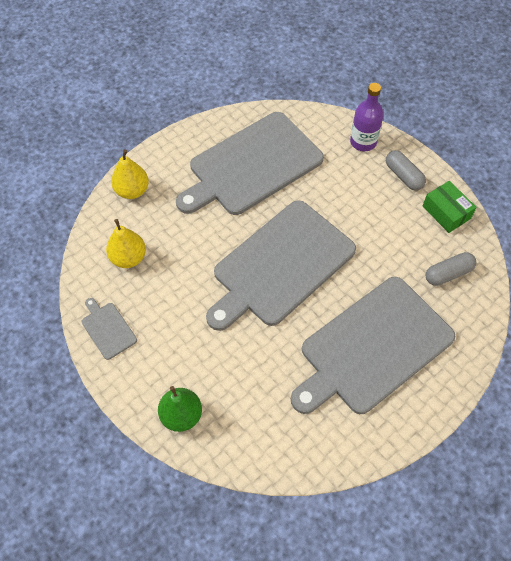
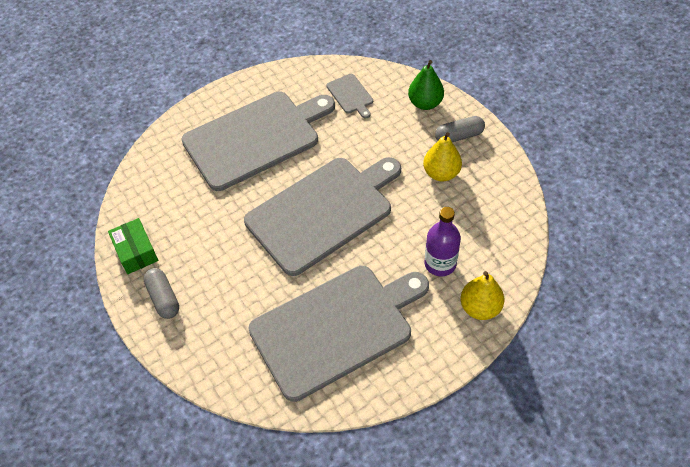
camera: 170 degrees left, 5 degrees down
grey cutting board [81,298,137,360] -> grey cutting board moved to [326,74,373,119]
yellow pear [106,219,146,268] -> yellow pear moved to [423,132,462,182]
purple bottle [350,83,384,151] -> purple bottle moved to [425,207,461,276]
grey capsule [426,252,476,286] -> grey capsule moved to [435,116,485,142]

